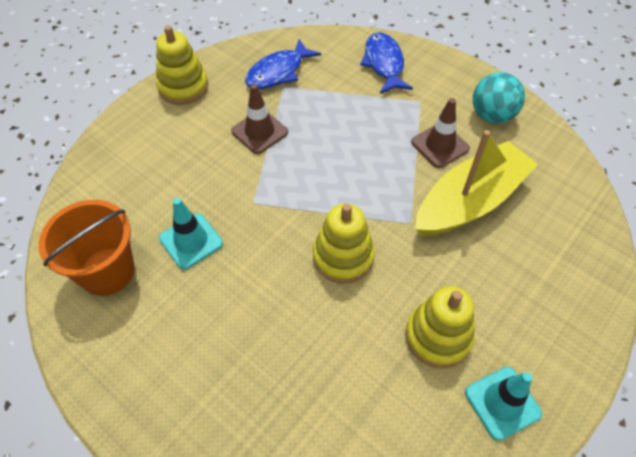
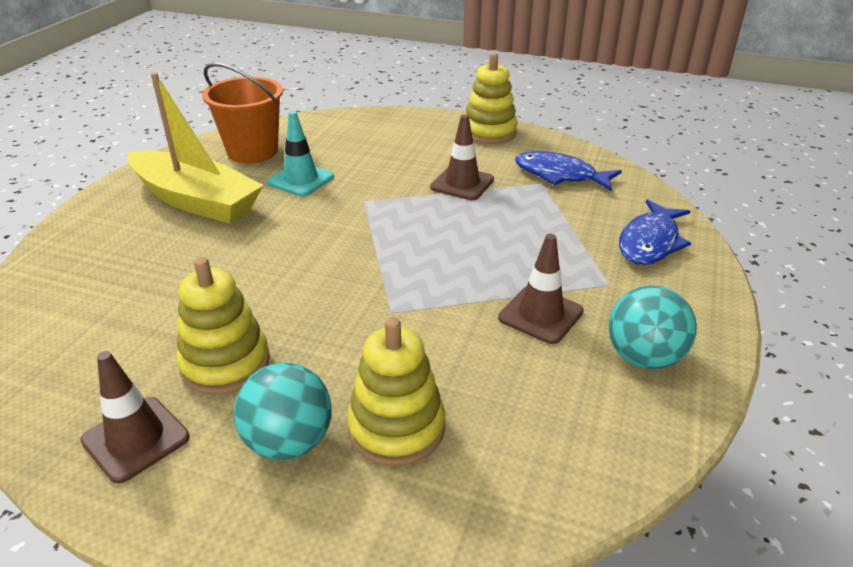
camera: 70 degrees right, 20 degrees down
yellow stacking toy [313,203,375,284] -> yellow stacking toy moved to [347,317,445,466]
blue fish [360,32,413,94] -> blue fish turned 150 degrees clockwise [619,199,691,265]
yellow boat [415,130,538,236] -> yellow boat moved to [127,72,264,224]
turquoise traffic cone [465,367,542,441] -> brown traffic cone [80,351,190,484]
none -> turquoise ball [234,362,332,460]

